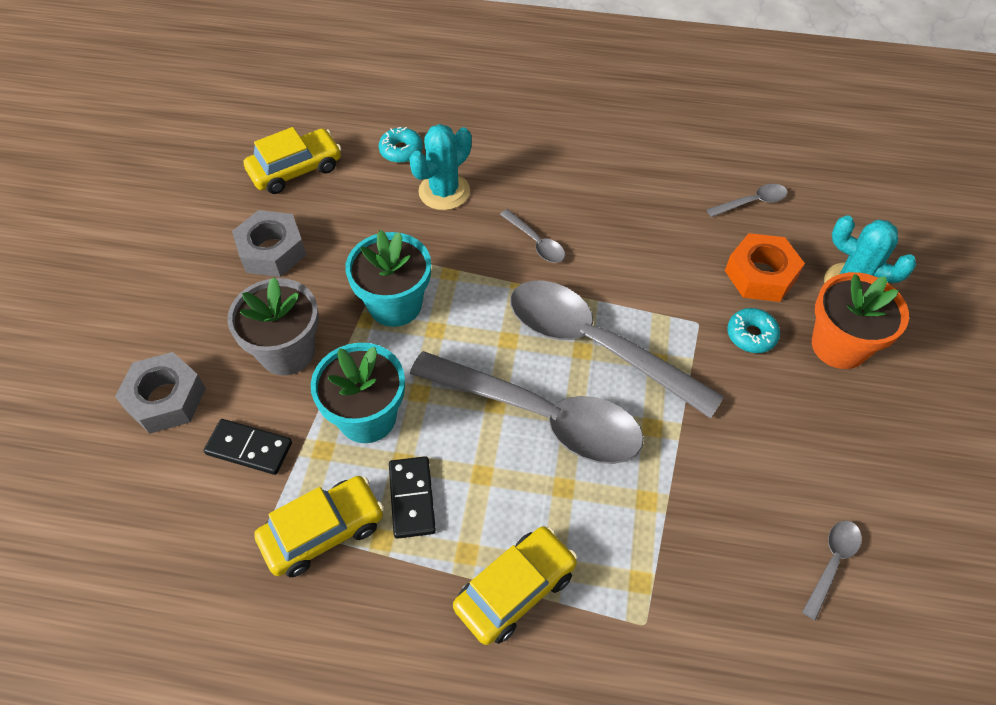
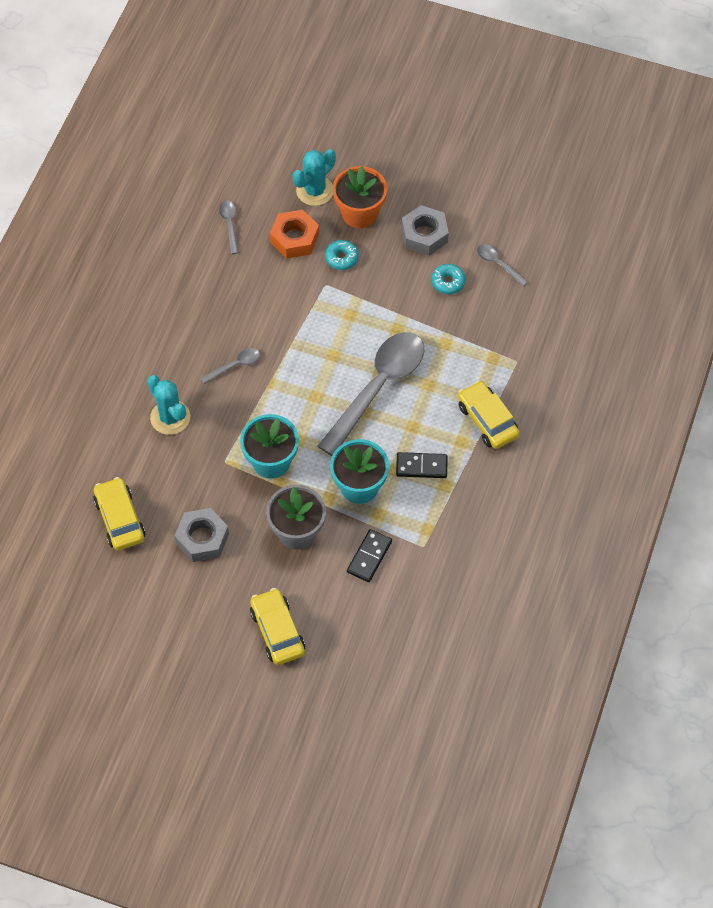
camera: 80 degrees left, 5 degrees up
grey nut [115,352,206,434] -> grey nut moved to [402,205,449,256]
yellow car [254,476,384,577] -> yellow car moved to [250,588,305,665]
turquoise donut [379,127,423,163] -> turquoise donut moved to [431,264,466,294]
grey spoon [510,281,724,419] -> none

